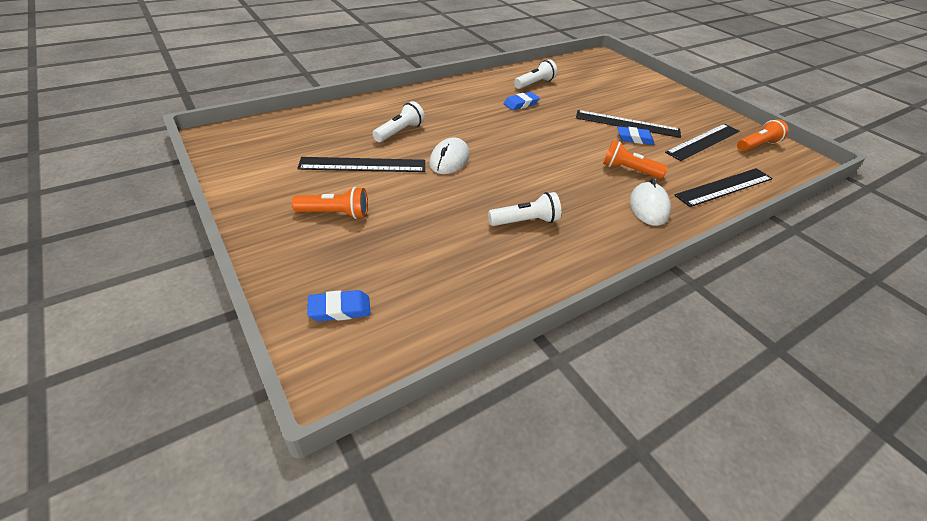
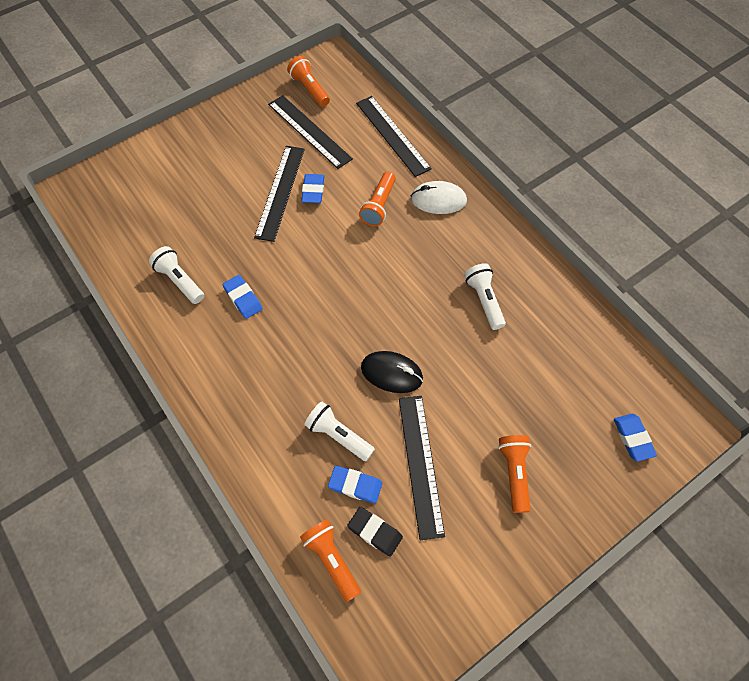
camera: 90 degrees left, 20 degrees up
white mouse [429,138,469,174] -> black mouse [361,351,423,393]
none -> orange flashlight [300,519,361,602]
none -> blue eraser [328,466,382,504]
none -> black eraser [347,507,403,557]

